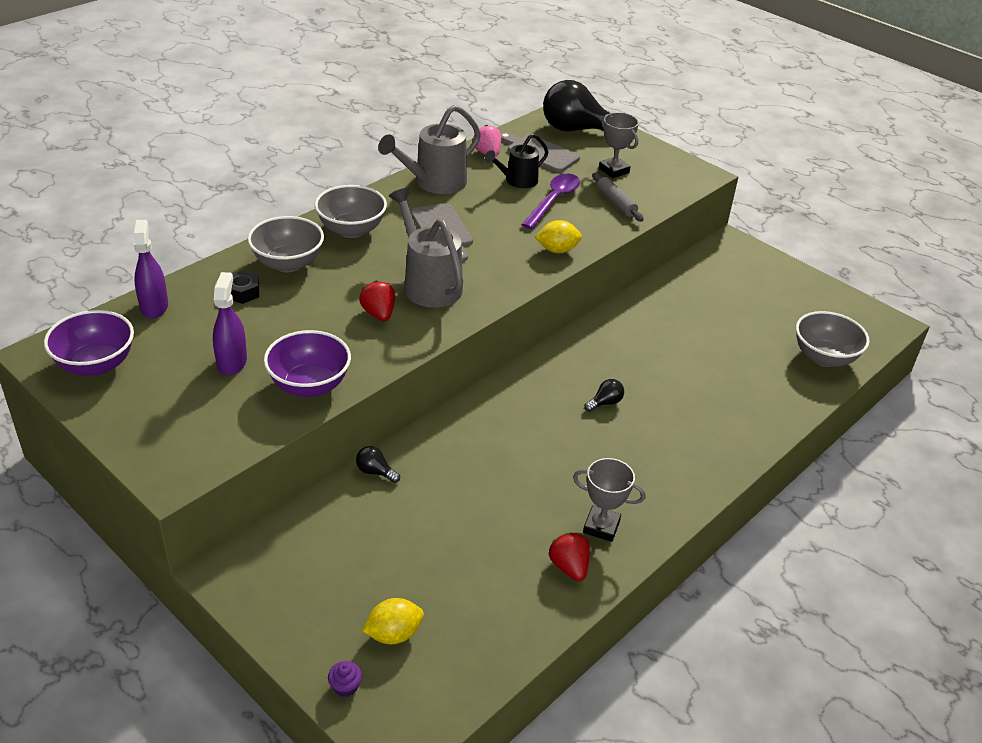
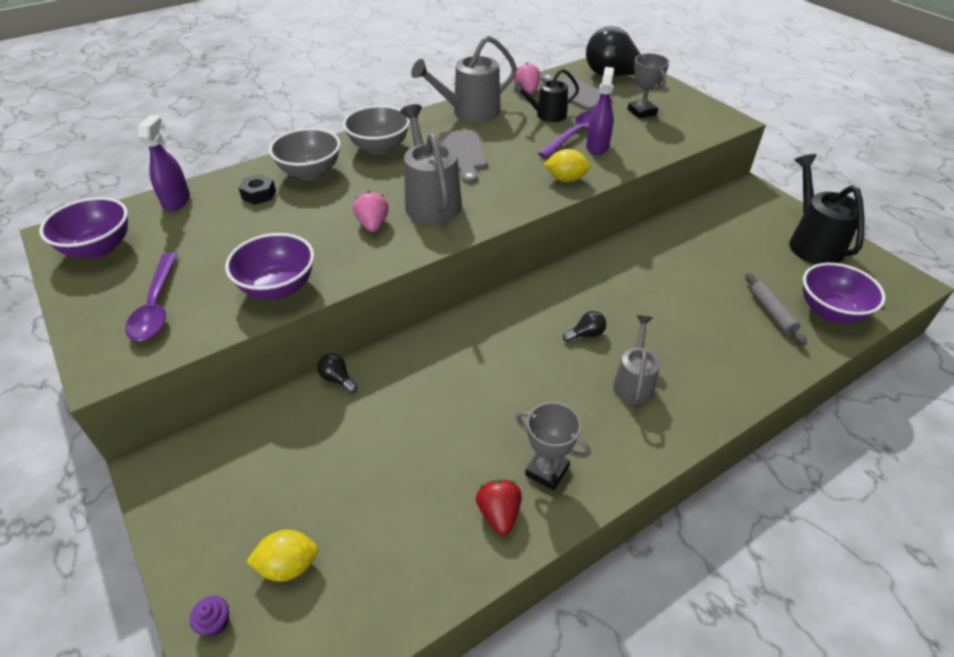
camera: 15 degrees right, 5 degrees up
purple spray bottle [213,272,247,375] -> purple spray bottle moved to [586,67,614,155]
red strawberry [359,280,395,321] -> pink strawberry [353,191,389,232]
grey rolling pin [592,173,644,221] -> grey rolling pin moved to [745,273,807,345]
grey bowl [796,311,870,367] -> purple bowl [803,263,885,323]
none -> purple spoon [125,252,178,341]
none -> grey watering can [613,315,660,404]
none -> black watering can [789,154,864,264]

